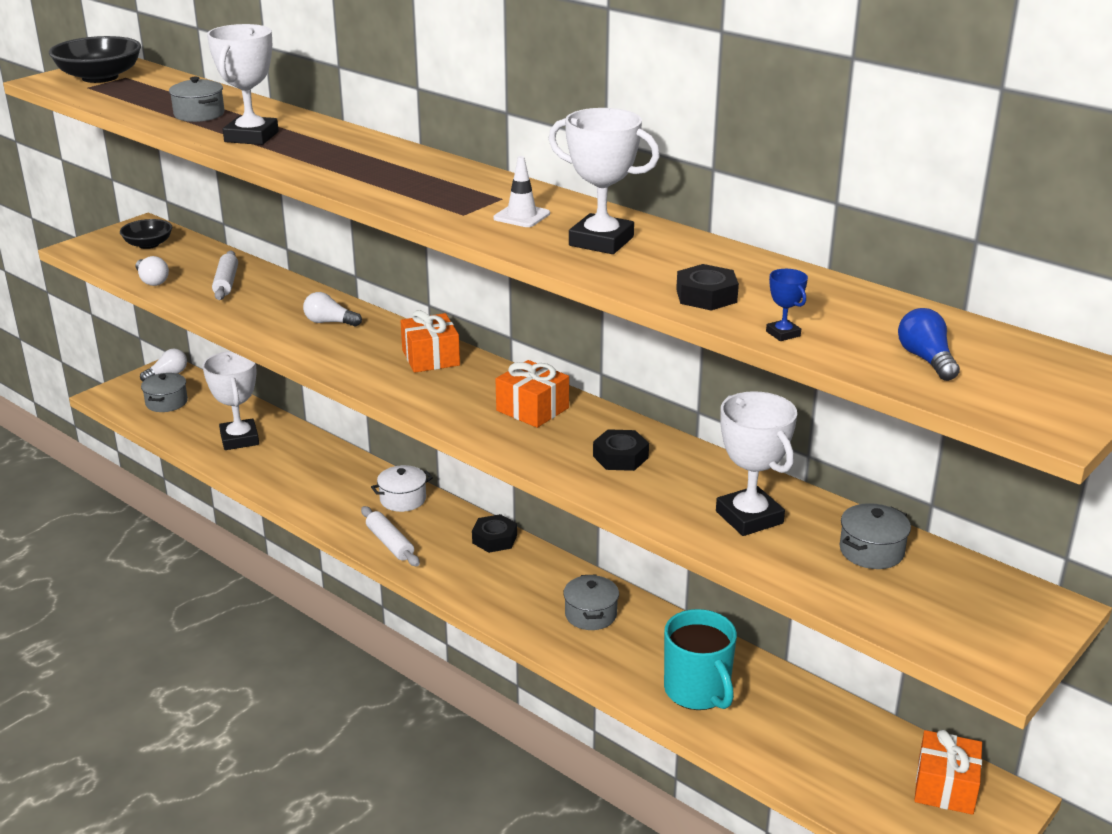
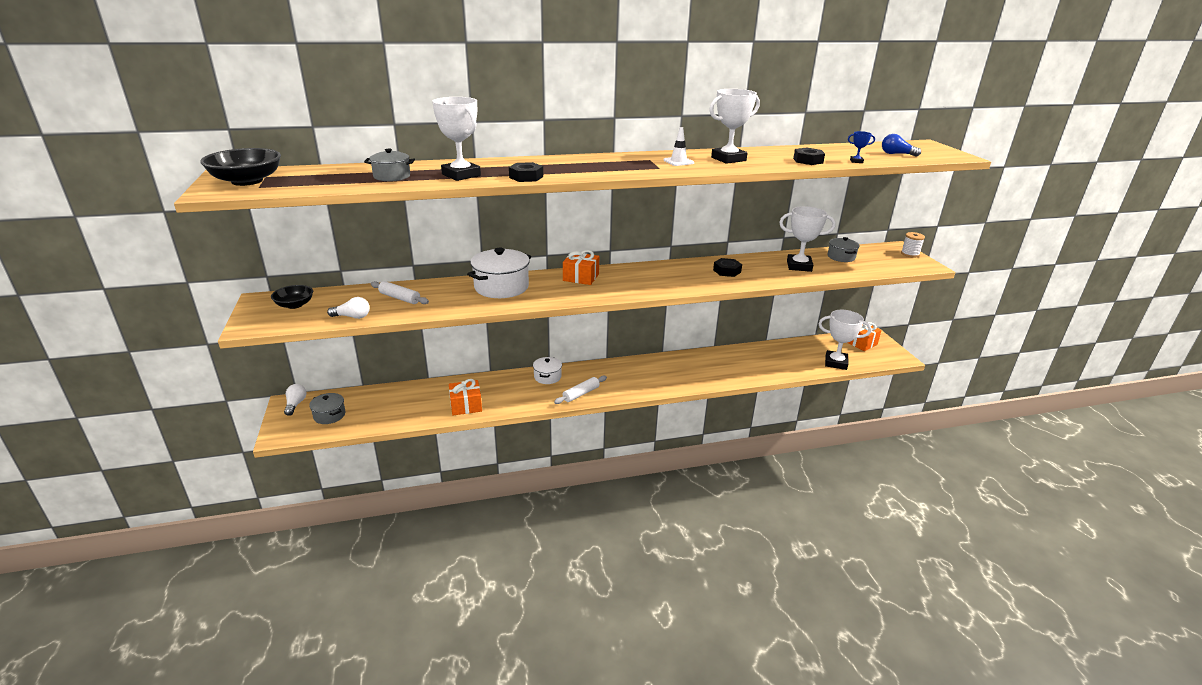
camera: 55 degrees left, 0 degrees up
white trophy [203,351,259,450] -> white trophy moved to [818,310,872,370]
white light bulb [303,292,362,327] -> white pot [467,248,531,298]
white rolling pin [361,506,420,566] -> white rolling pin turned 45 degrees counterclockwise [554,376,607,404]
black nut [472,514,517,553] -> black nut moved to [509,162,543,182]
orange gift [496,360,569,428] -> orange gift moved to [449,379,482,416]
grey pot [563,575,619,630] -> none
turquoise mug [664,609,737,710] -> none
none -> white spool [901,232,925,258]

